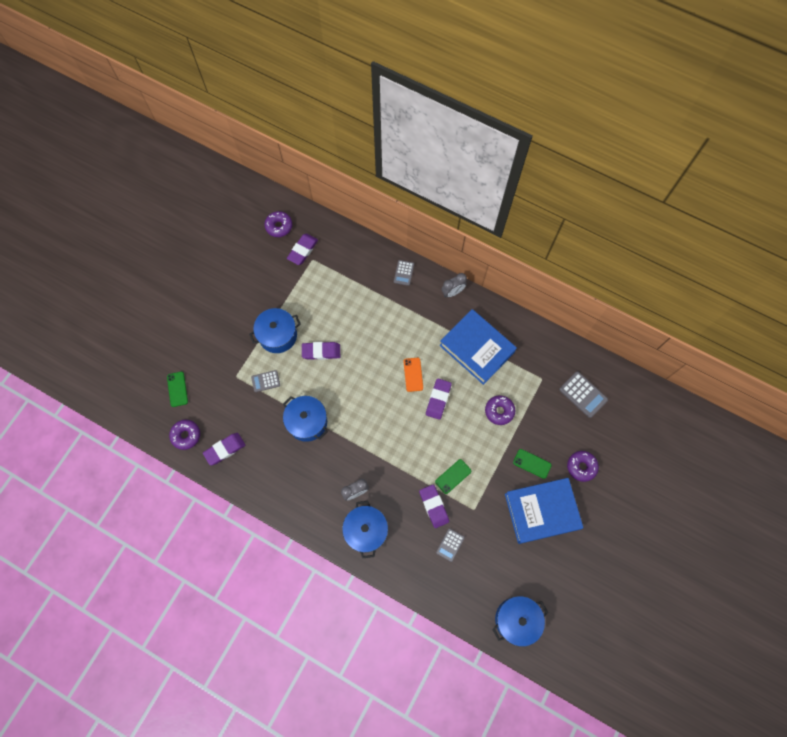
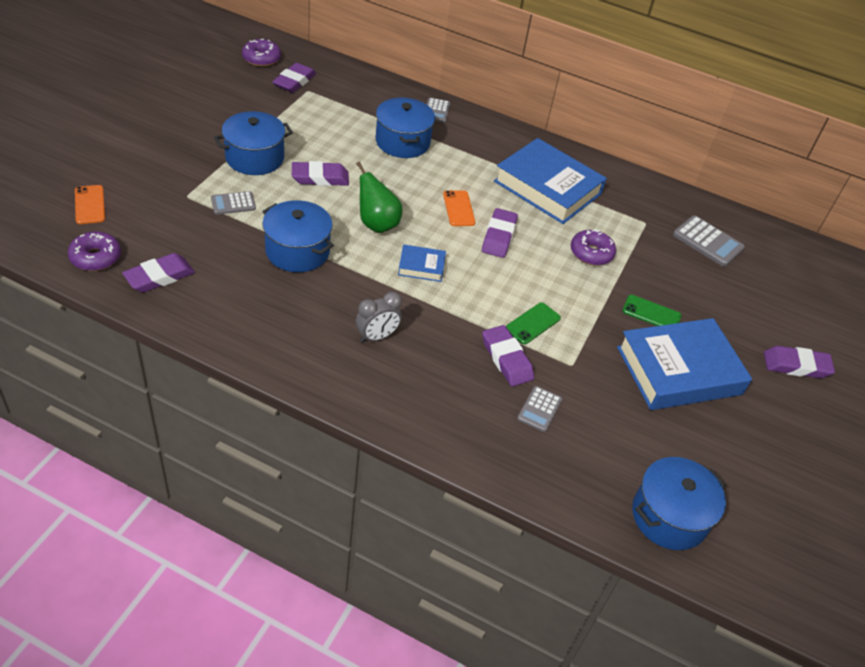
camera: 10 degrees left, 25 degrees down
green phone [167,372,188,407] -> orange phone [75,185,105,224]
blue pot [342,501,388,558] -> blue pot moved to [376,98,435,158]
grey clock [441,273,467,297] -> none
purple donut [567,451,599,482] -> none
none -> green pear [356,162,402,233]
none -> blue book [398,244,446,282]
none -> purple eraser [764,346,835,378]

